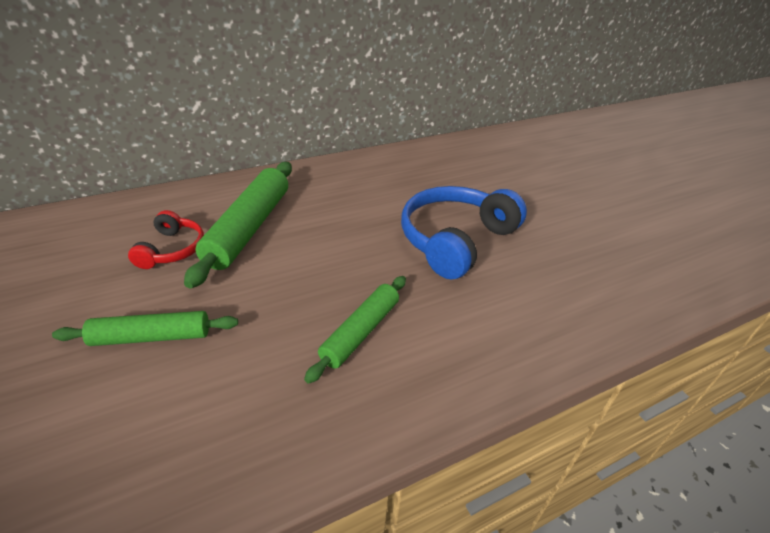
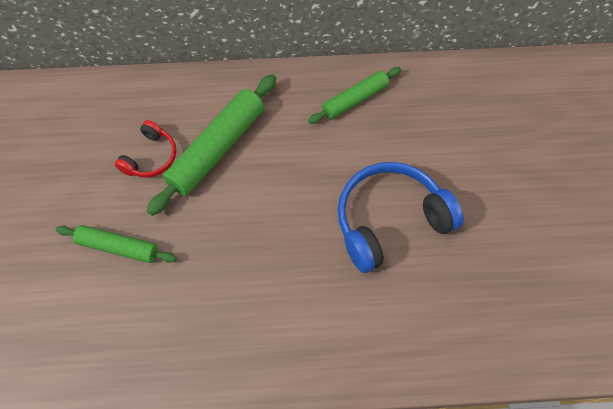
camera: 25 degrees right, 25 degrees up
green rolling pin [304,276,406,384] -> green rolling pin moved to [308,67,401,124]

